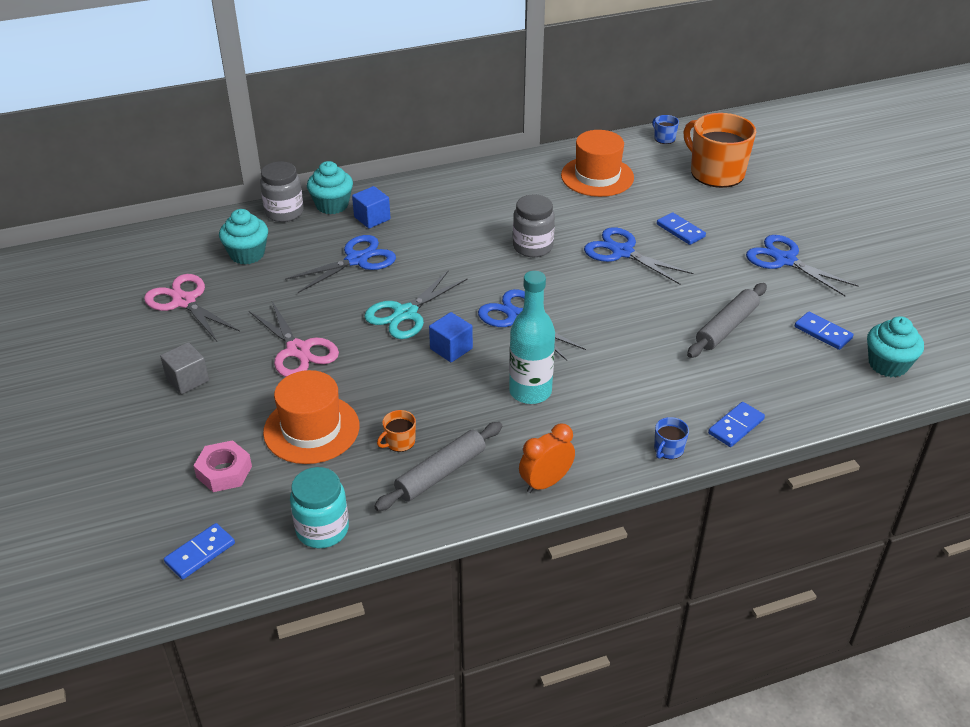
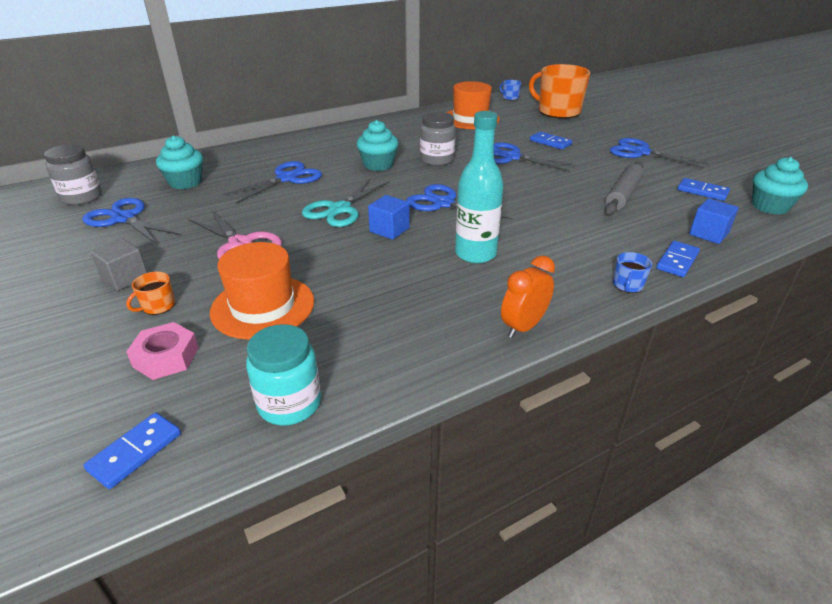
camera: 10 degrees left, 5 degrees down
pink scissors [144,274,240,341] -> blue scissors [82,198,180,244]
grey jar [260,161,304,222] -> grey jar moved to [44,144,102,205]
turquoise cupcake [307,161,353,214] -> turquoise cupcake moved to [357,120,399,171]
blue cube [352,186,391,229] -> blue cube moved to [689,198,739,244]
grey rolling pin [374,422,502,511] -> none
orange mug [377,410,416,452] -> orange mug moved to [126,272,175,315]

